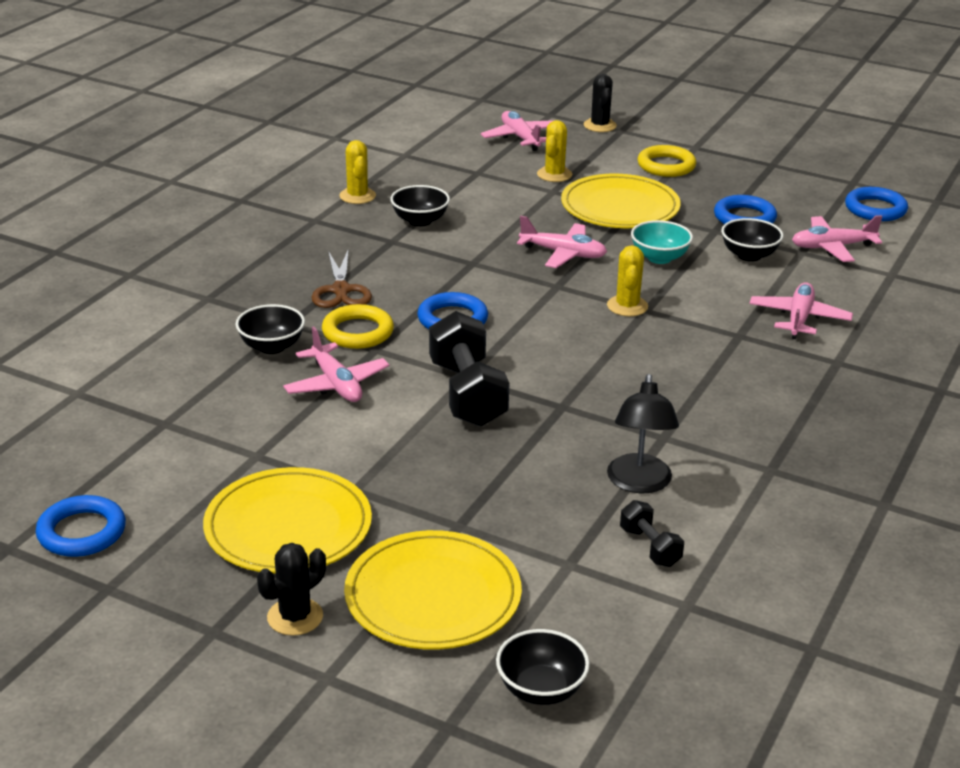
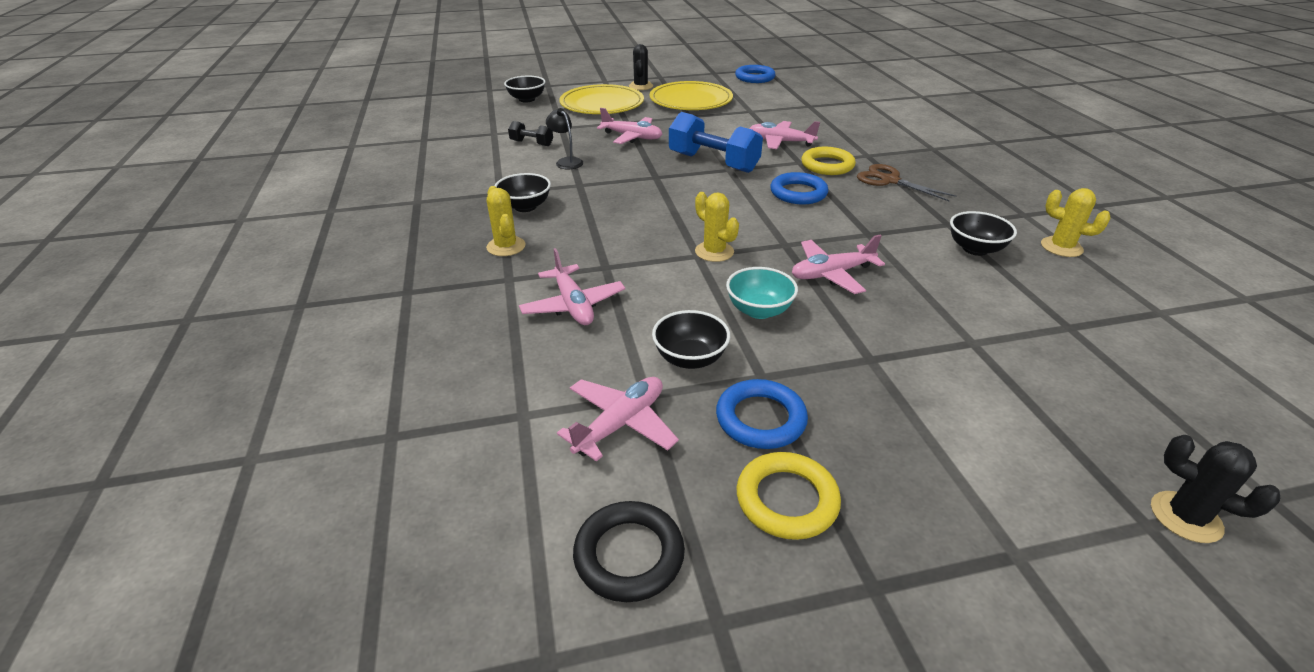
camera: 140 degrees right, 5 degrees up
black bowl [236,304,305,354] -> black bowl moved to [495,173,551,212]
black dumbbell [429,311,509,427] -> blue dumbbell [669,112,763,173]
pink plane [481,111,554,151] -> pink plane moved to [597,108,662,144]
yellow cactus [537,120,572,182] -> yellow cactus moved to [486,186,525,256]
yellow plate [561,174,681,228] -> none
black lamp [607,374,679,493] -> black lamp [546,108,584,169], size x0.66
yellow ring [638,145,696,177] -> yellow ring moved to [737,452,841,540]
blue ring [845,187,908,221] -> black ring [573,501,685,602]

